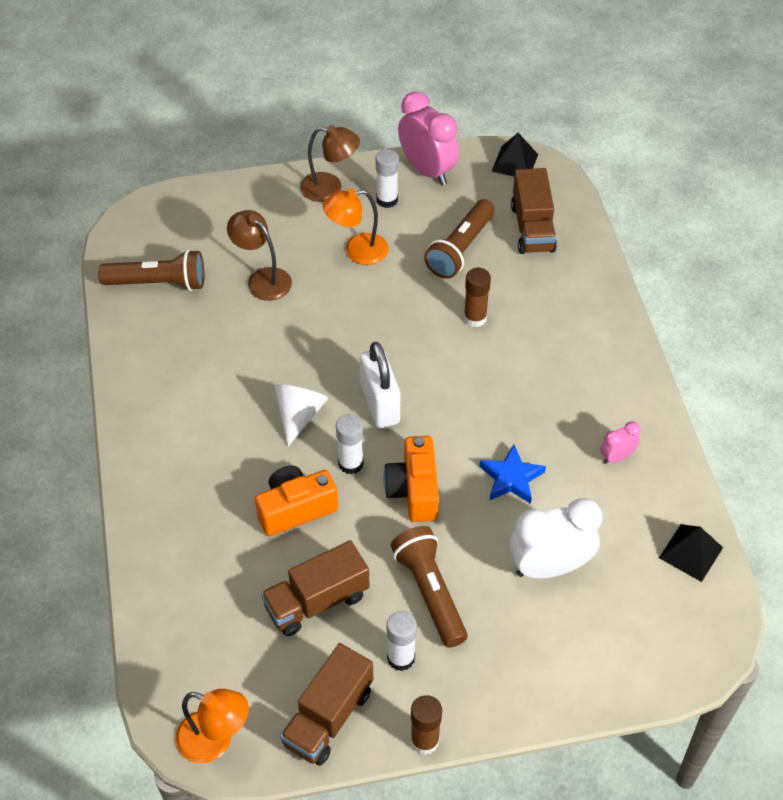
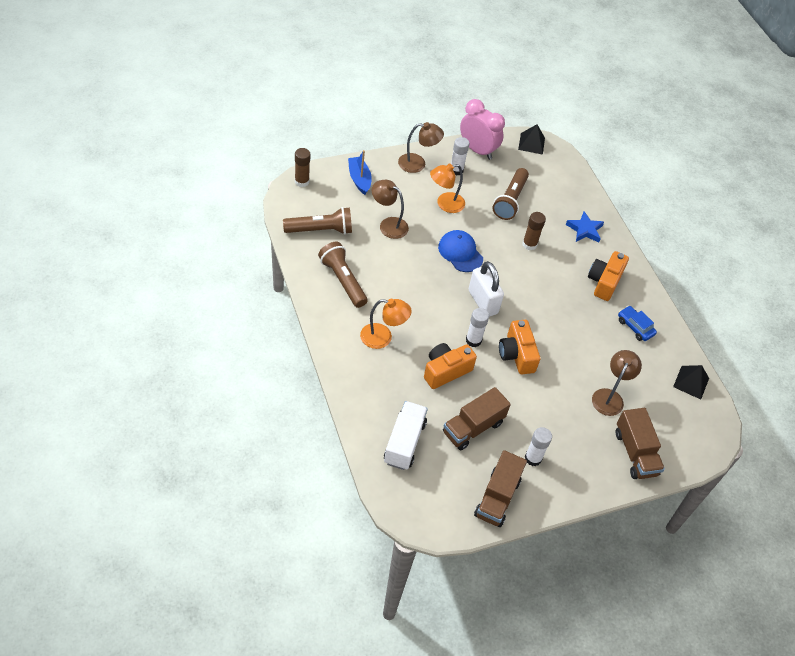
camera: 15 degrees left, 0 degrees up
orange lamp [175,689,249,763] -> orange lamp moved to [360,299,412,349]
white cone [274,384,328,447] -> none
brown flashlight [391,526,468,648] -> brown flashlight moved to [318,242,368,308]
brown glue stick [410,695,442,755] -> brown glue stick moved to [295,148,311,187]
blue star [479,445,546,504] -> blue star moved to [566,211,604,243]
white clock [510,498,602,579] -> brown lamp [592,350,642,416]
brown truck [511,168,557,254] -> brown truck moved to [616,408,665,479]
pink clock [600,421,641,464] -> blue car [618,306,657,341]
none -> blue boat [348,150,372,195]
none -> white truck [384,401,428,470]
none -> blue cap [438,230,483,272]
none -> orange camera [588,251,629,301]

